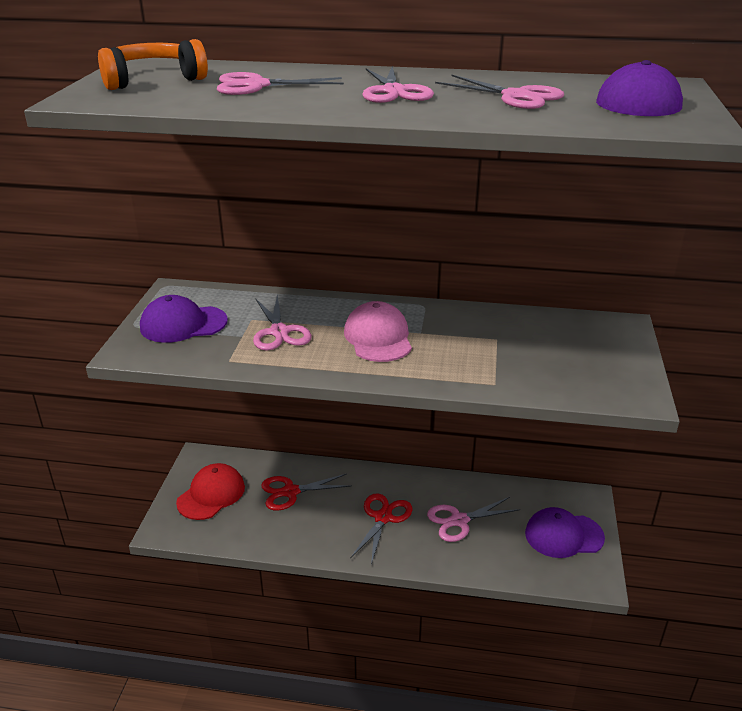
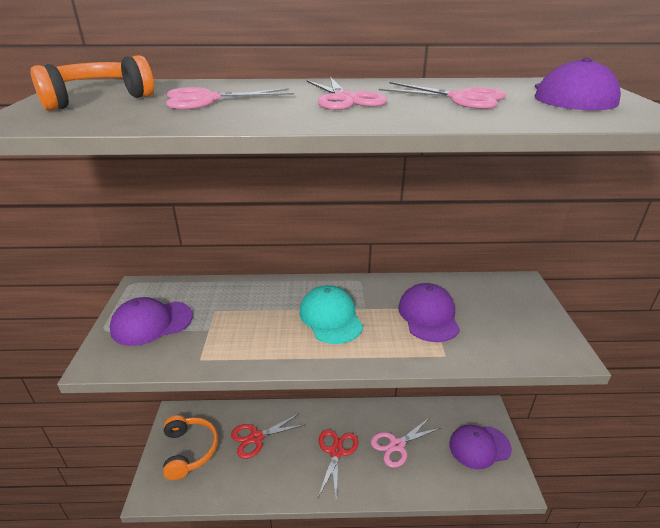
camera: 10 degrees left, 0 degrees up
red cap [176,463,245,520] -> orange headphones [163,415,218,480]
pink scissors [253,295,312,350] -> none
pink cap [344,301,412,362] -> turquoise cap [299,285,363,344]
none -> purple cap [398,283,460,342]

